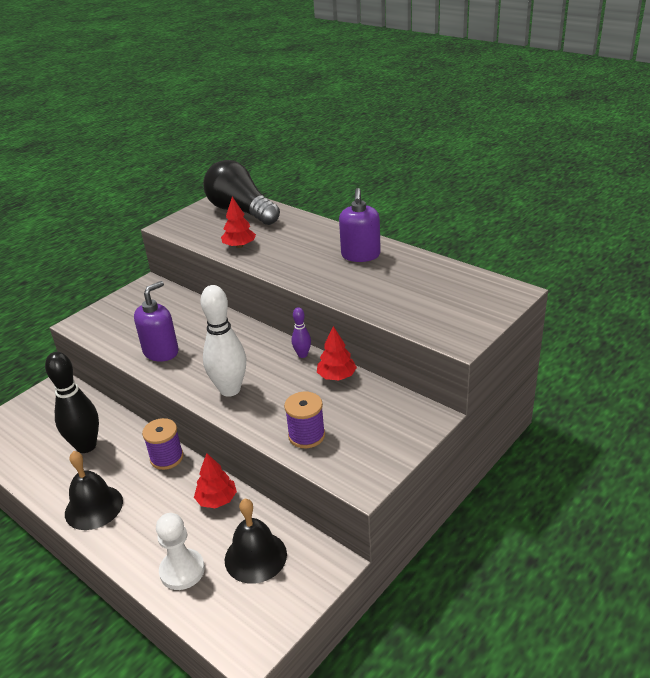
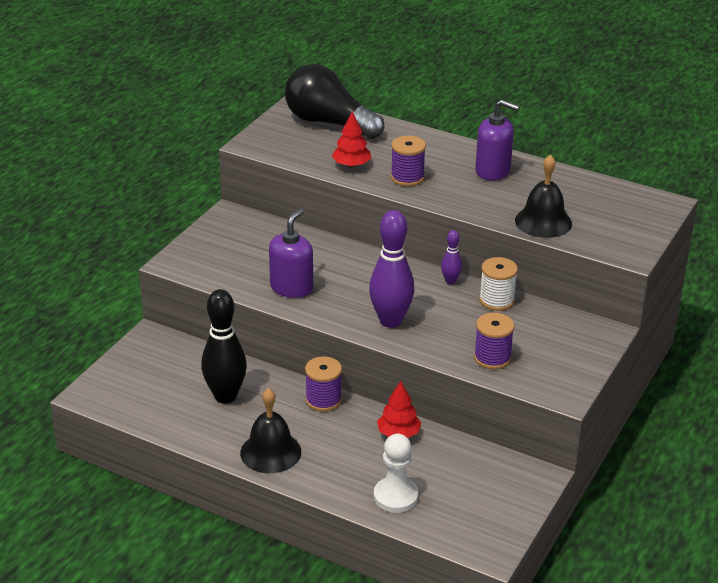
camera: 15 degrees left, 0 degrees up
white bowling pin [200,285,246,397] -> purple bowling pin [369,210,415,328]
black bell [225,499,287,584] -> black bell moved to [515,154,572,238]
red tree [317,326,357,380] -> white spool [479,257,518,311]
purple soap dispenser [339,188,381,262] -> purple soap dispenser turned 60 degrees counterclockwise [475,100,520,180]
none -> purple spool [391,136,426,186]

